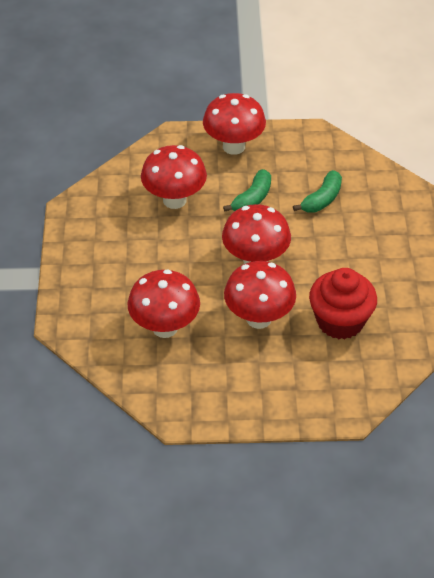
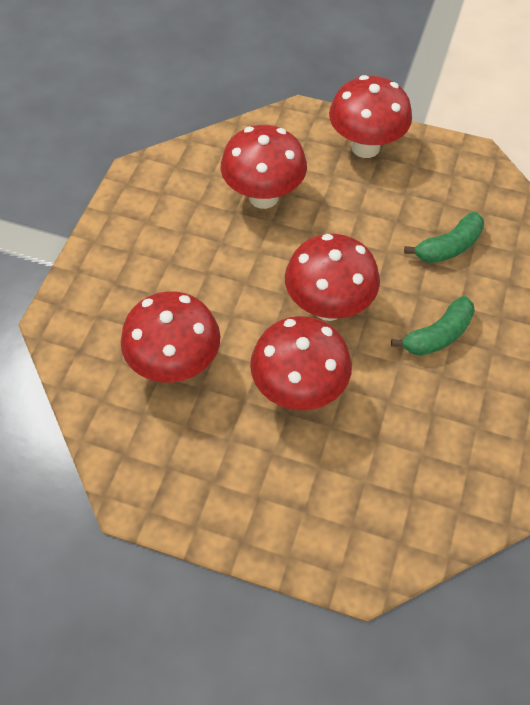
camera: 20 degrees right, 10 degrees up
green banana [223,169,271,212] -> green banana moved to [391,296,475,356]
red cupcake [309,268,377,339] -> none

